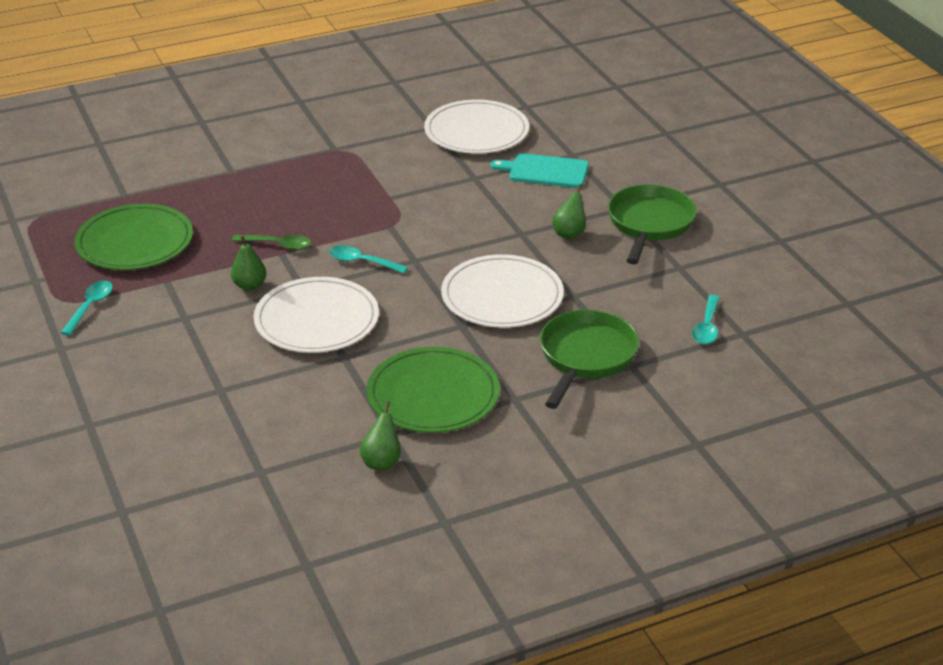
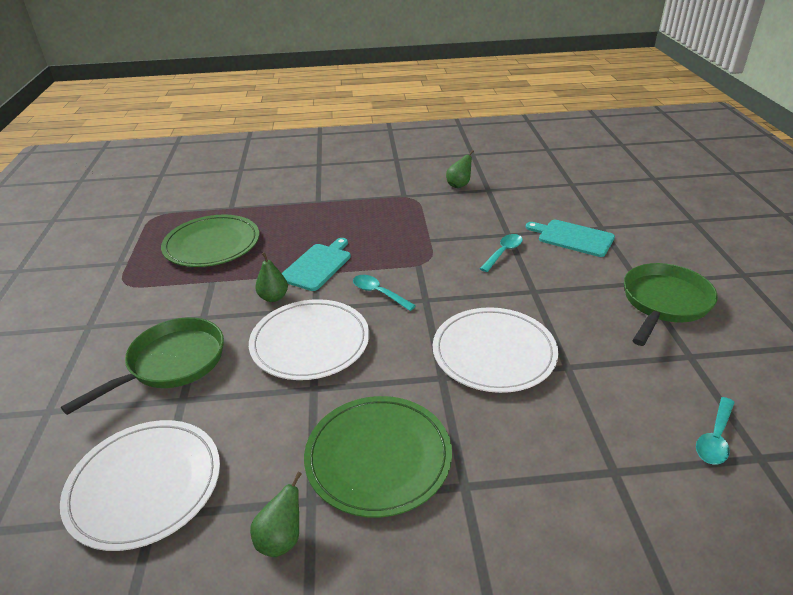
camera: 20 degrees right, 0 degrees up
turquoise spoon [61,281,113,335] -> turquoise spoon moved to [480,234,523,272]
green spoon [232,235,311,250] -> turquoise cutting board [282,238,351,291]
white plate [424,100,529,154] -> white plate moved to [60,420,220,551]
green pan [540,309,639,409] -> green pan moved to [61,317,224,415]
green pear [552,184,586,239] -> green pear moved to [446,150,474,188]

